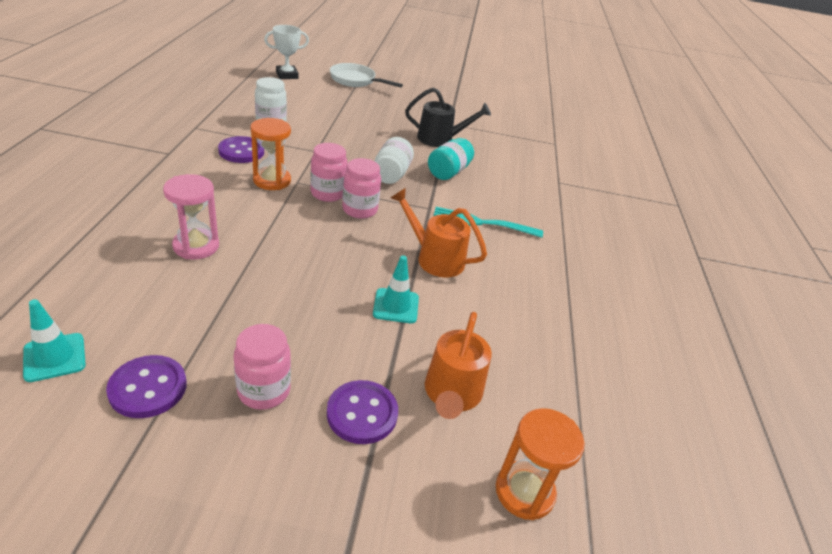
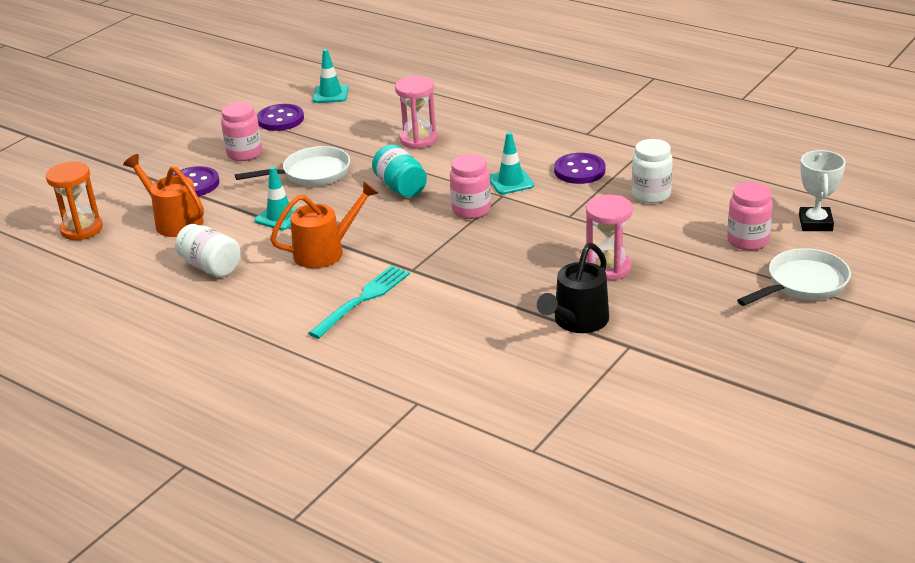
camera: 125 degrees right, 5 degrees down
orange hourglass [251,118,291,190] -> turquoise traffic cone [490,132,534,194]
pink jar [342,158,381,219] -> pink jar moved to [727,182,773,251]
white jar [375,137,414,184] -> white jar moved to [175,224,241,277]
turquoise jar [428,138,474,180] -> turquoise jar moved to [372,144,427,197]
none -> white pan [235,146,350,186]
none -> pink hourglass [586,195,633,280]

